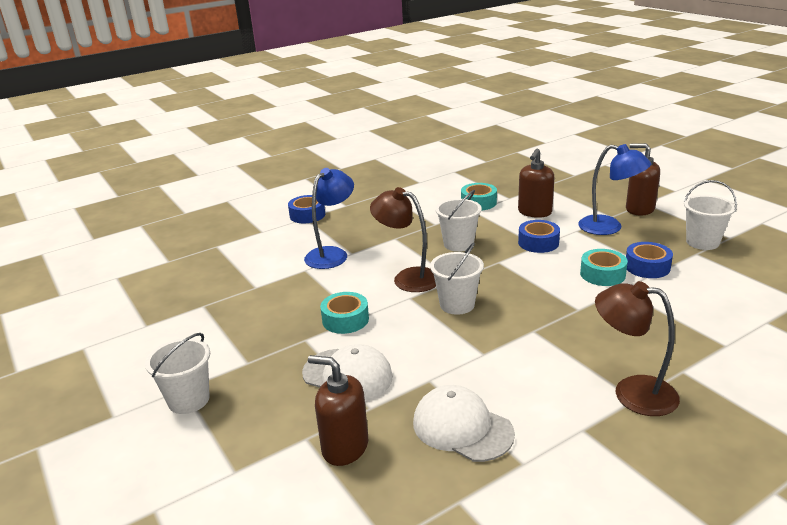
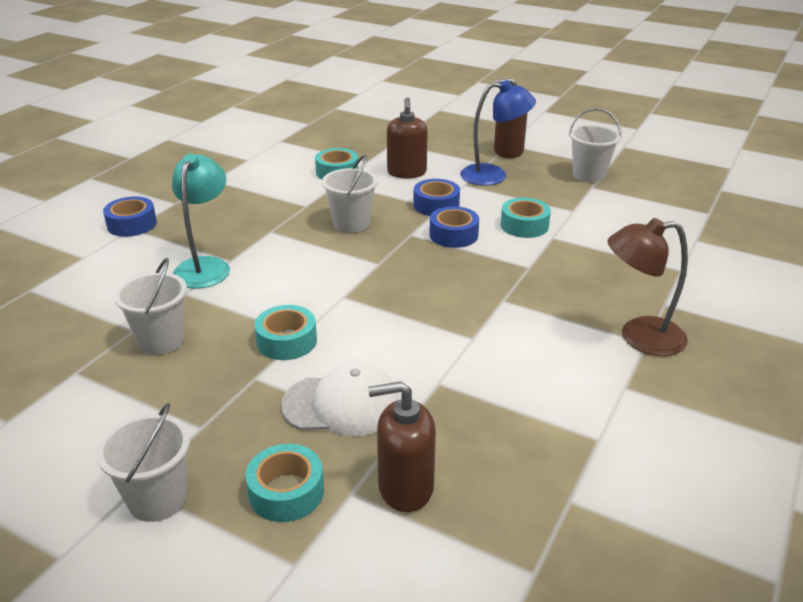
camera: 30 degrees left, 5 degrees up
blue lamp [304,168,354,269] -> turquoise lamp [172,154,230,289]
brown lamp [370,187,436,292] -> none
white cap [413,385,515,462] -> none
white bucket [430,243,484,315] -> white bucket moved to [114,258,187,355]
blue tape [626,242,673,278] -> blue tape moved to [429,206,479,248]
none -> turquoise tape [245,444,324,522]

